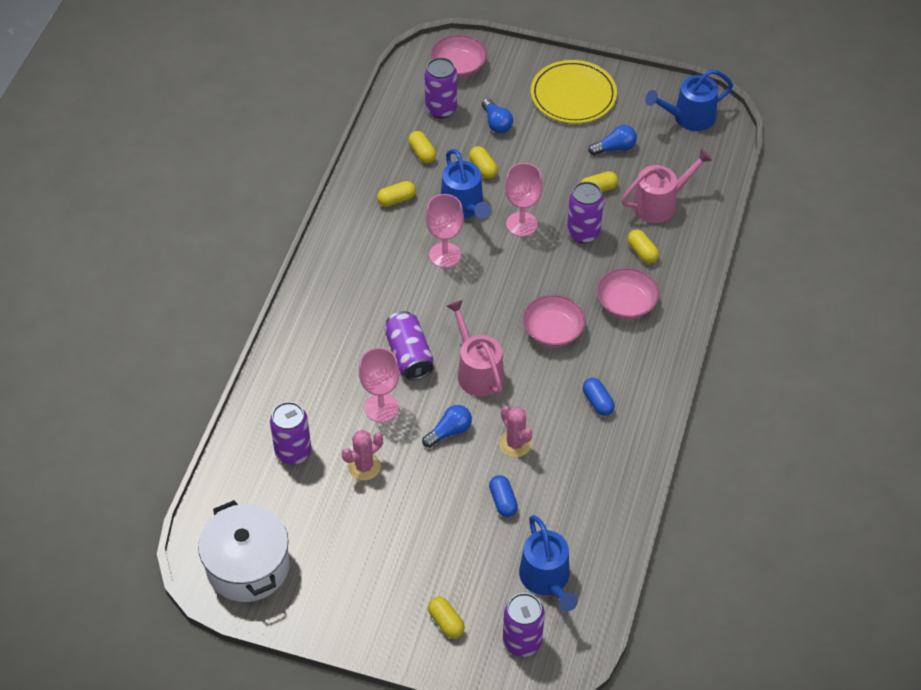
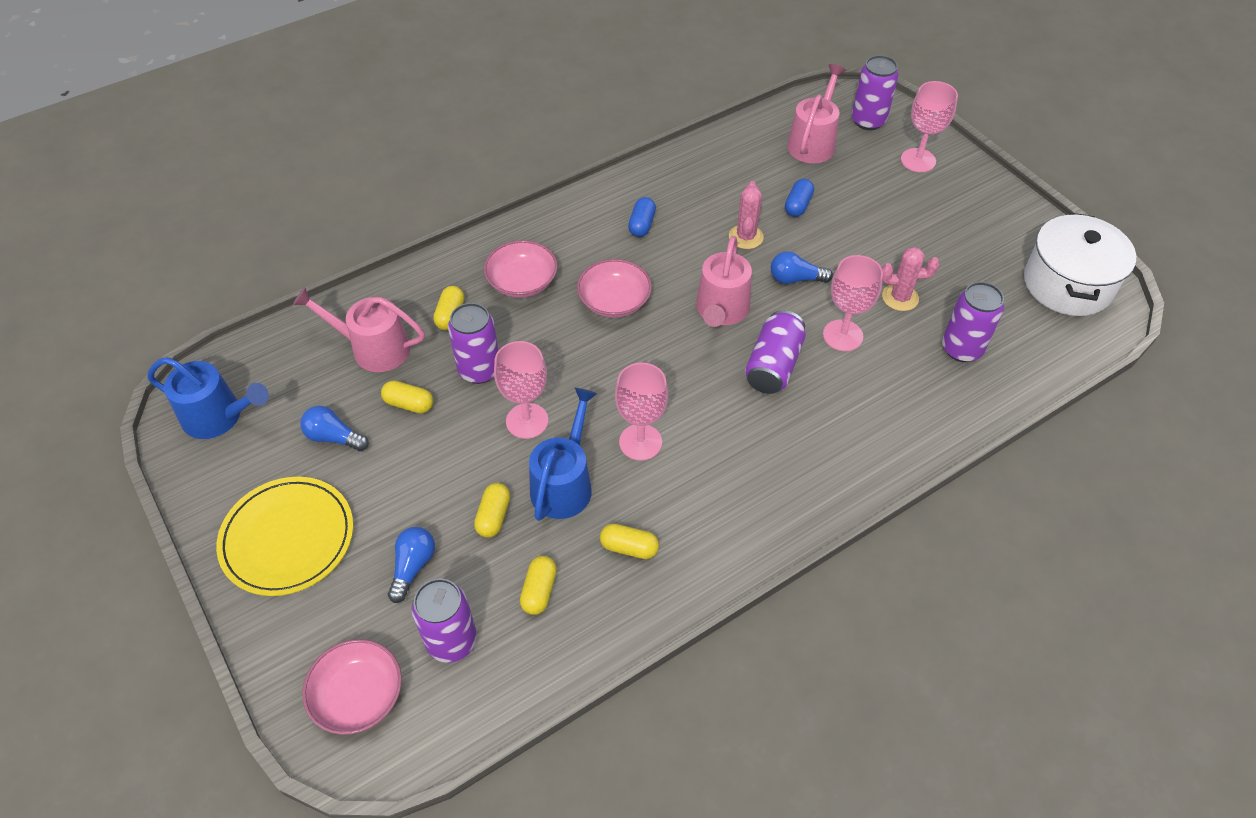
camera: 140 degrees left, 0 degrees up
yellow capsule [428,597,465,638] -> pink goblet [901,81,958,172]
blue watering can [519,515,578,612] -> pink watering can [787,64,846,163]

